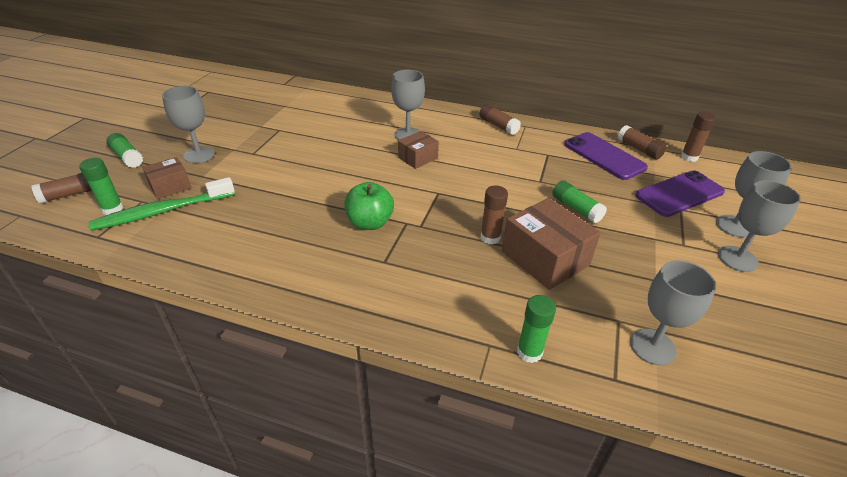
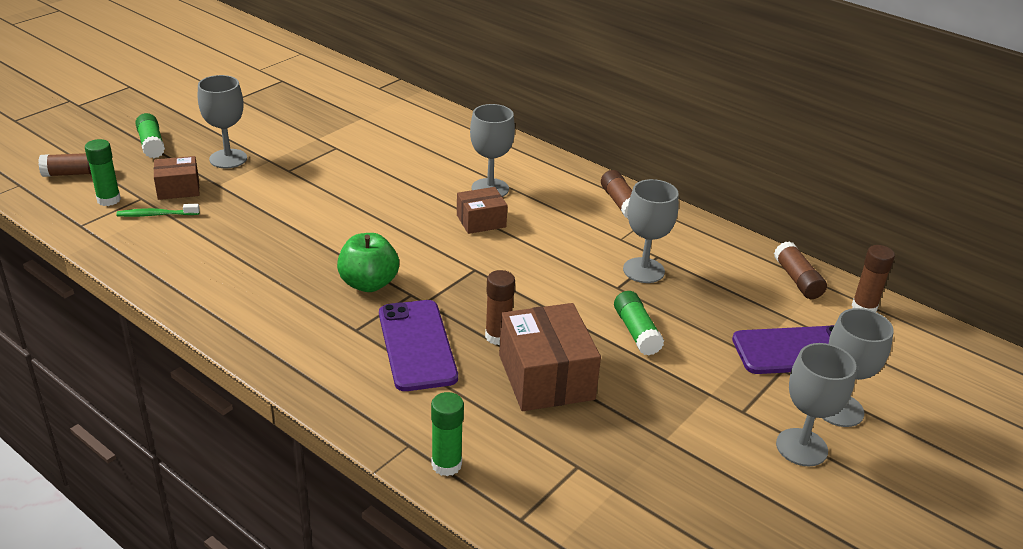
camera: 20 degrees right, 5 degrees down
green toothbrush [88,177,235,231] -> green toothbrush [116,204,200,217], size x0.50
purple phone [564,132,648,180] -> purple phone moved to [379,300,458,391]
grey goblet [630,260,716,366] -> grey goblet moved to [623,179,679,283]

